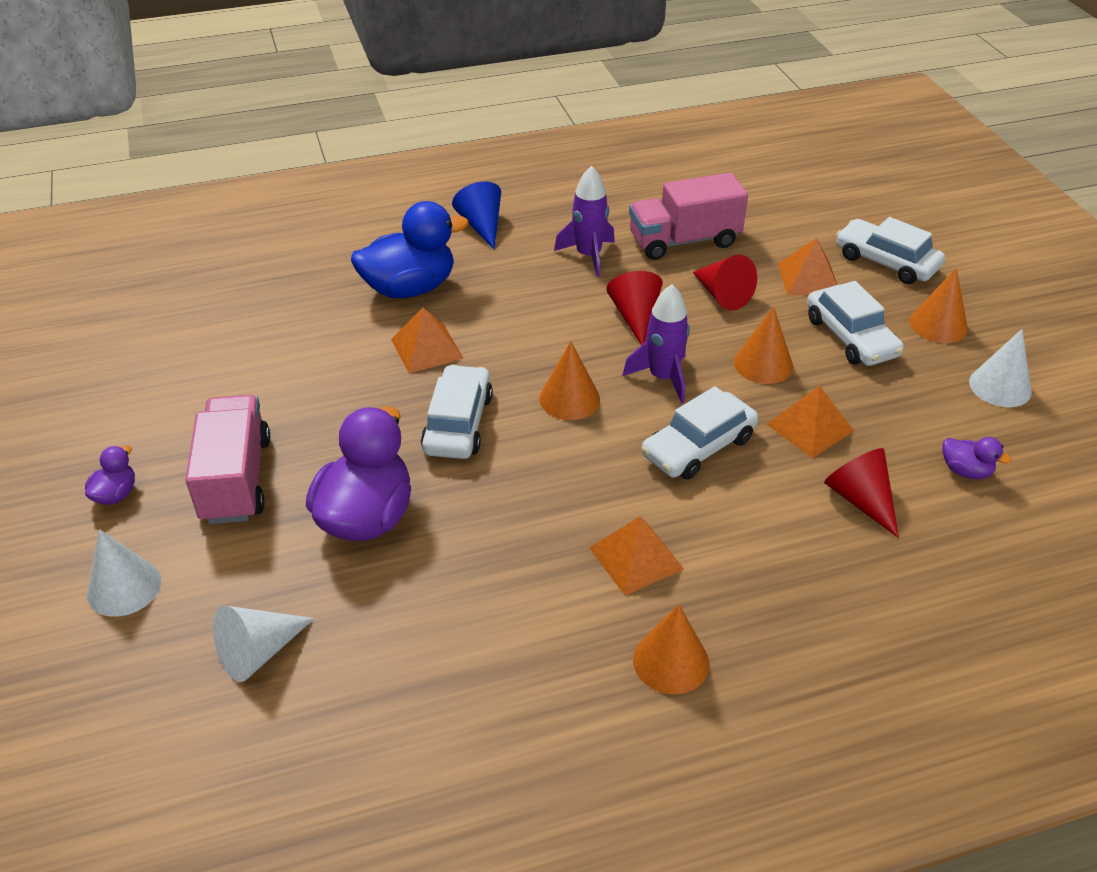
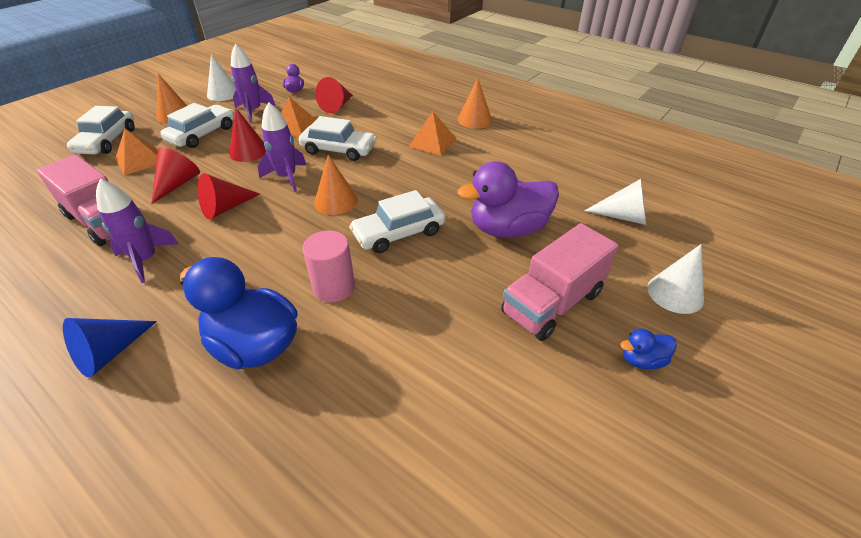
camera: 125 degrees left, 0 degrees up
purple duck [85,445,135,505] -> blue duck [620,328,677,369]
orange pyramid [391,308,464,373] -> pink cylinder [302,230,355,302]
orange cone [734,307,793,384] -> red cone [229,107,266,162]
none -> purple rocket [231,44,276,123]

